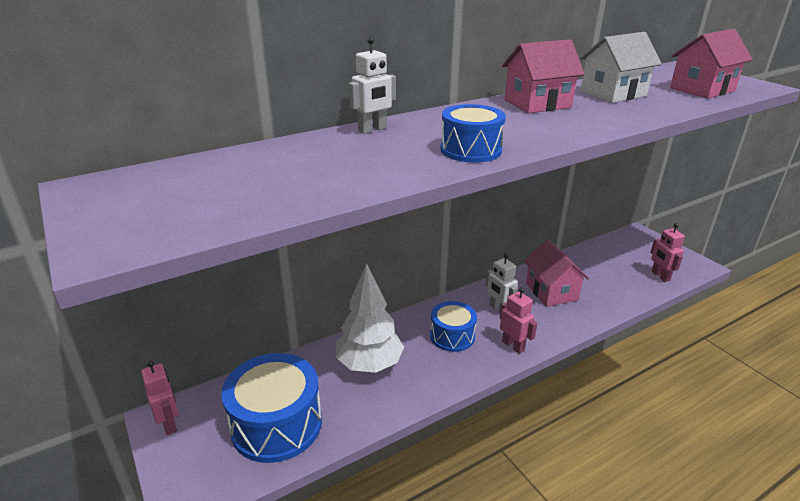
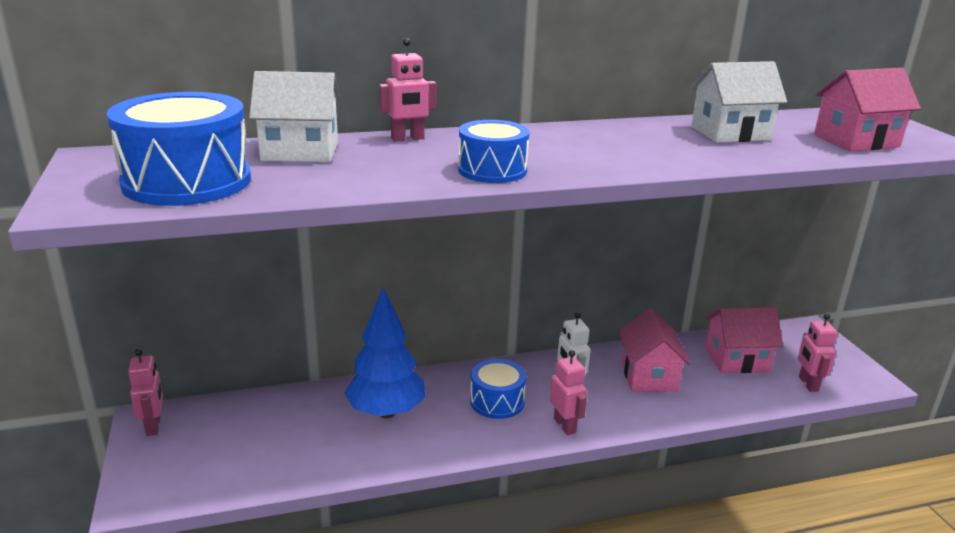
camera: 15 degrees right, 5 degrees down
blue drum [221,353,322,463] -> blue drum moved to [107,92,251,206]
white tree [335,264,404,373] -> blue tree [345,288,426,418]
white robot [349,37,396,134] -> pink robot [379,38,437,142]
pink house [502,39,585,113] -> pink house moved to [705,307,783,373]
none -> white house [249,71,341,162]

